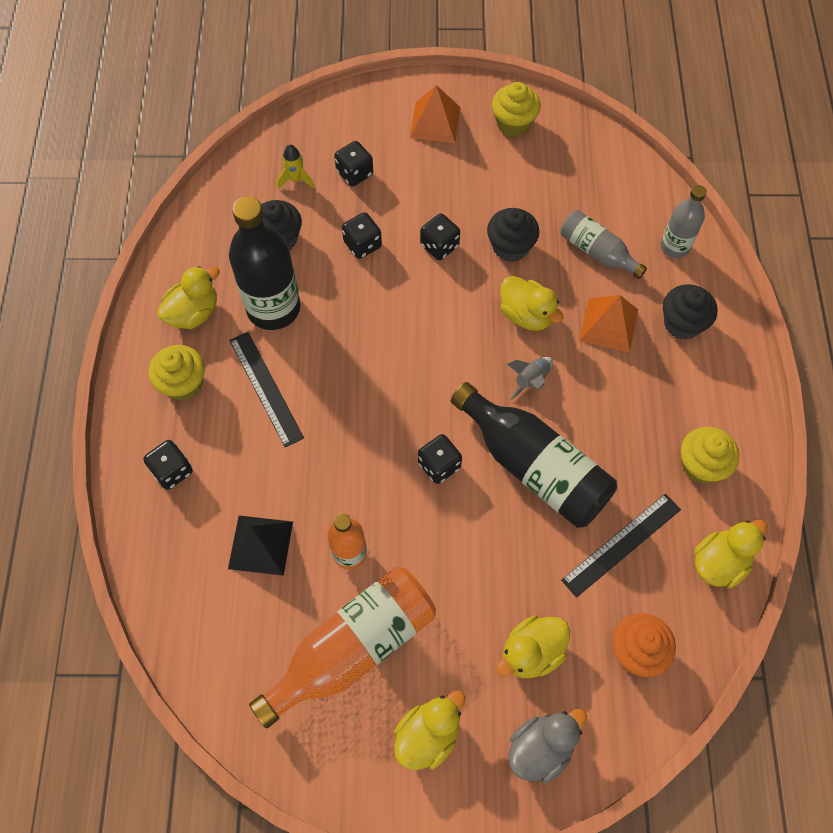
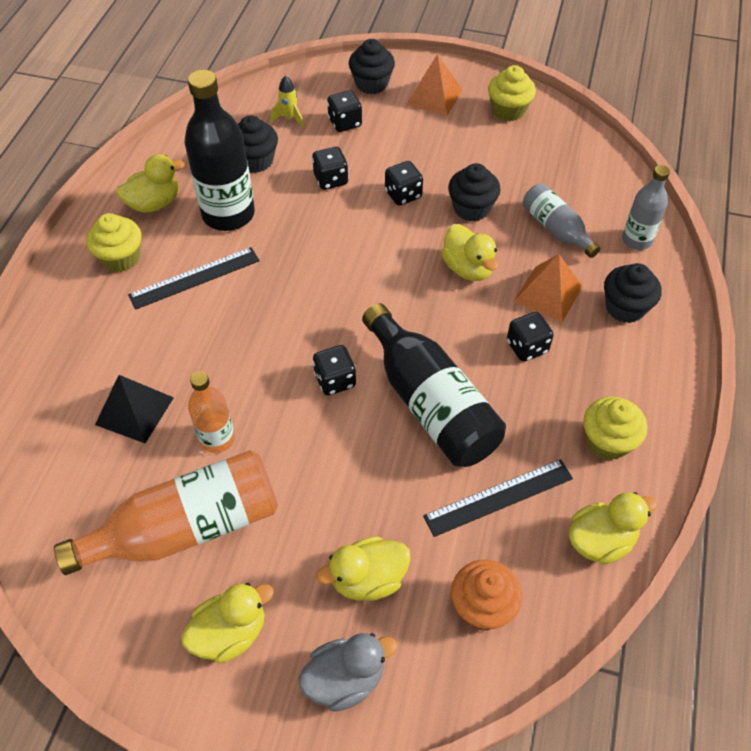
camera: 15 degrees right, 10 degrees down
black dice [143,440,192,490] -> black dice moved to [507,312,554,362]
black ruler [229,332,304,447] -> black ruler turned 75 degrees clockwise [128,247,260,310]
grey rocket [507,357,553,400] -> none
none -> black cupcake [349,39,395,94]

